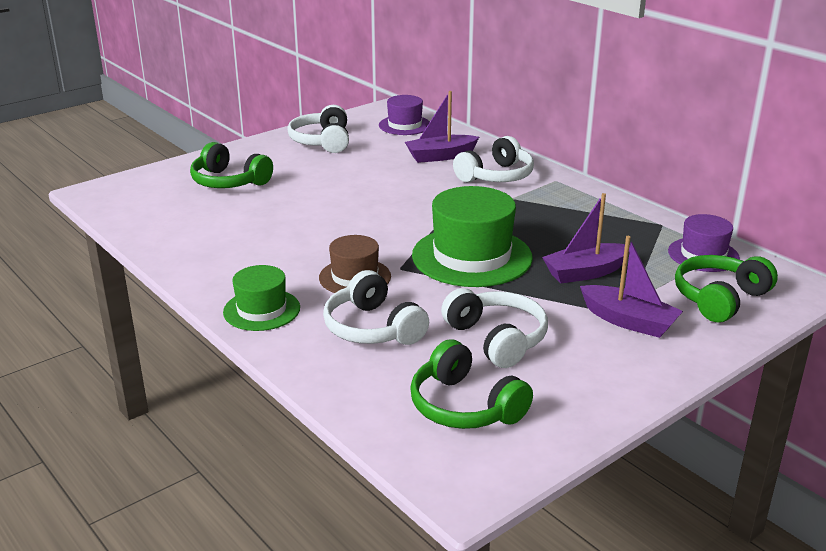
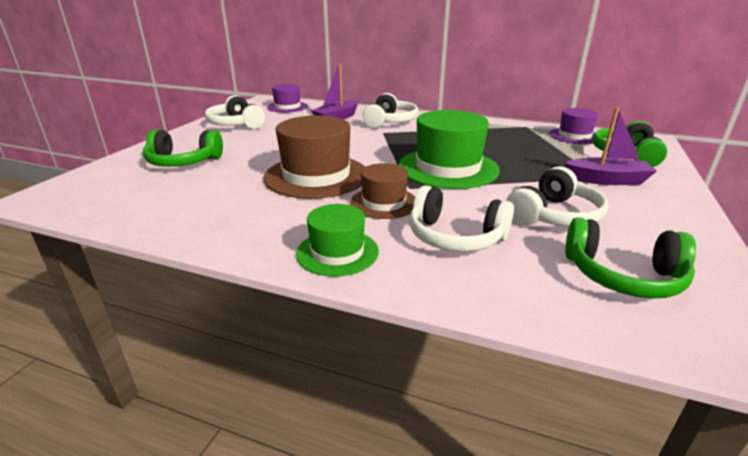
camera: 30 degrees left, 0 degrees up
white headphones [441,288,548,368] -> white headphones turned 105 degrees clockwise [506,166,608,227]
purple boat [542,193,630,283] -> none
none -> brown hat [263,115,365,199]

